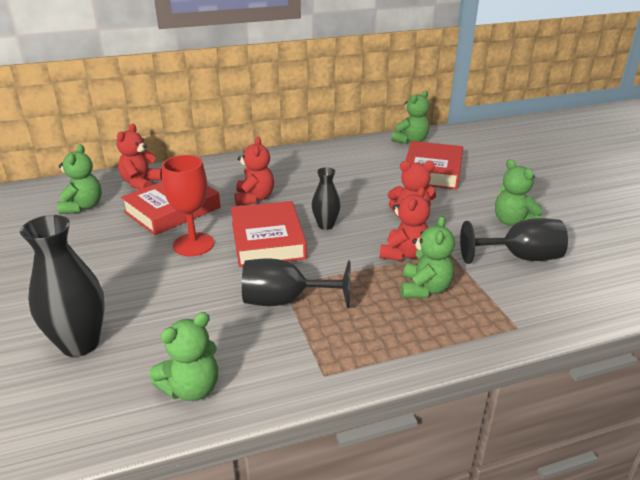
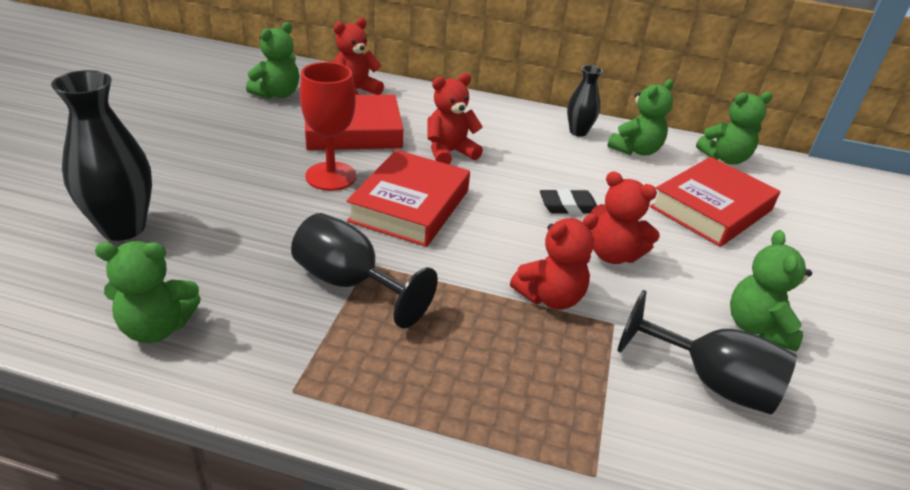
camera: 30 degrees right, 5 degrees up
red teddy bear [235,137,274,206] -> red teddy bear turned 150 degrees counterclockwise [427,73,483,164]
black vase [312,167,341,230] -> black vase moved to [567,65,603,137]
green teddy bear [401,216,455,298] -> green teddy bear moved to [607,79,674,156]
none -> black eraser [540,189,597,214]

